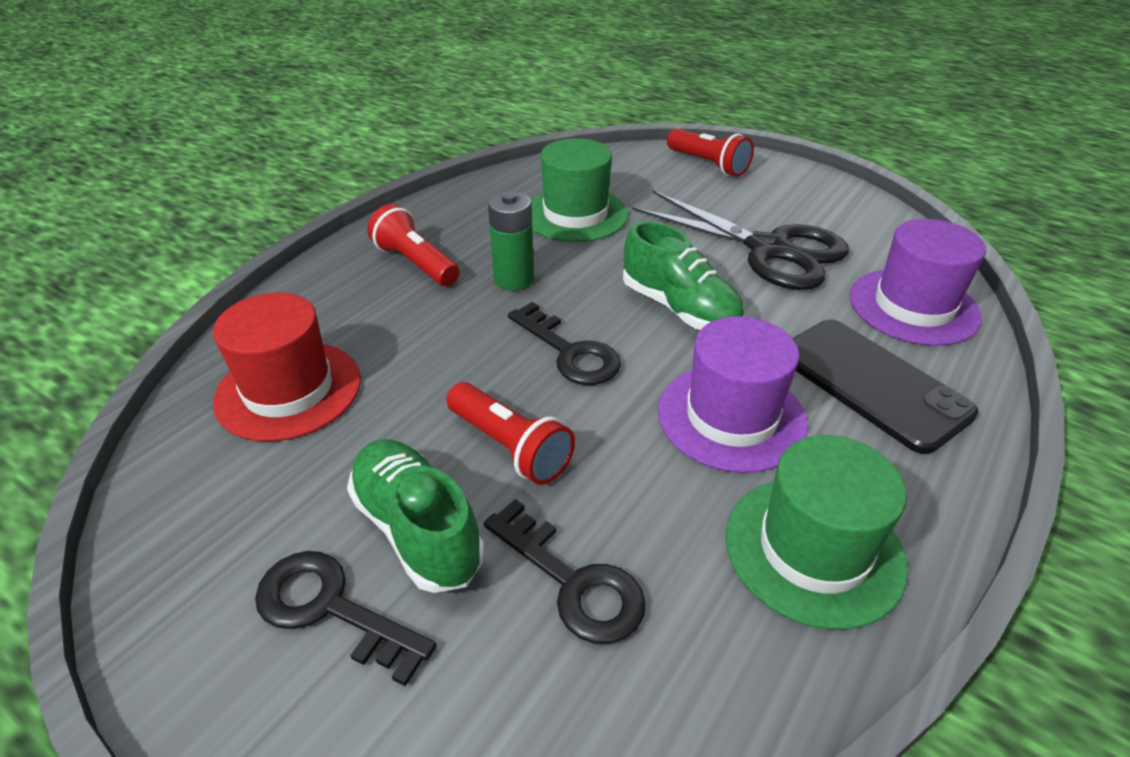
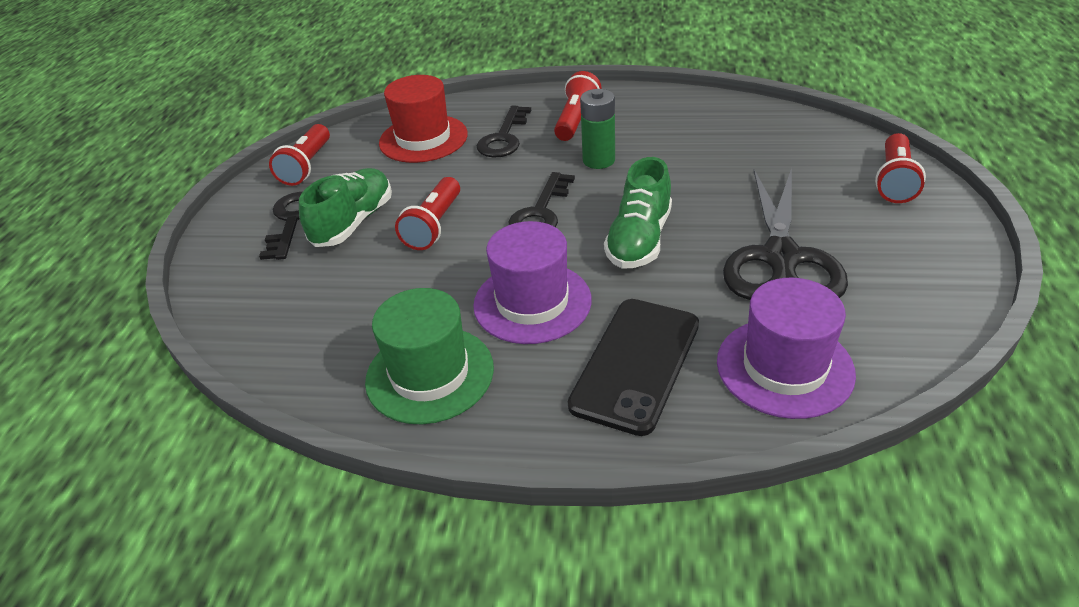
camera: 65 degrees right, 0 degrees up
black key [484,499,646,644] -> black key moved to [477,106,531,158]
green hat [531,138,628,242] -> none
none -> red flashlight [269,124,330,186]

